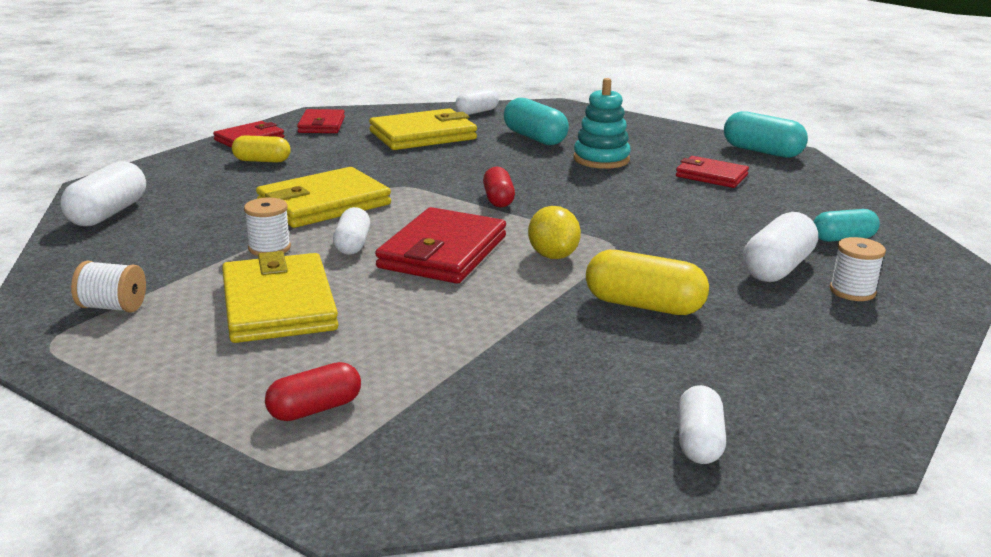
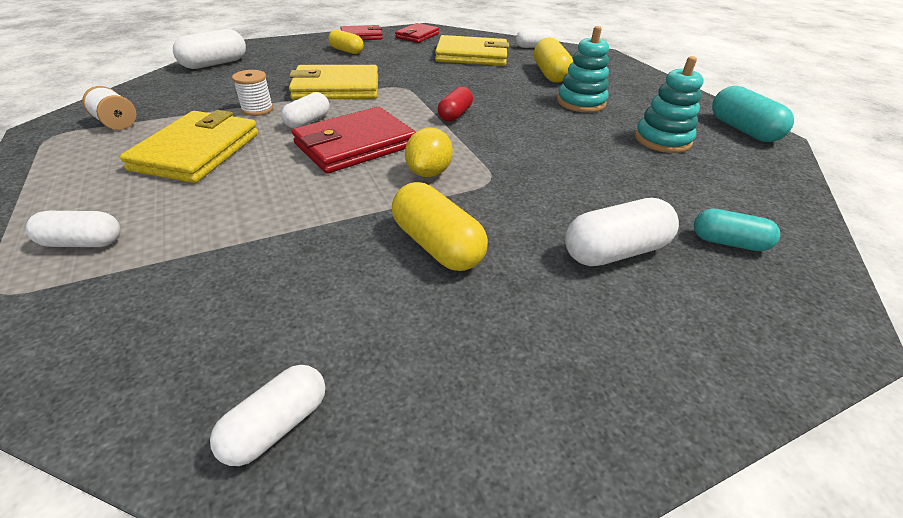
camera: 30 degrees right, 15 degrees up
red capsule [265,362,361,421] -> white capsule [26,211,121,247]
turquoise capsule [504,98,569,145] -> yellow capsule [534,37,573,83]
red wallet [676,156,749,188] -> turquoise stacking toy [635,56,704,153]
white spool [830,237,886,301] -> none

